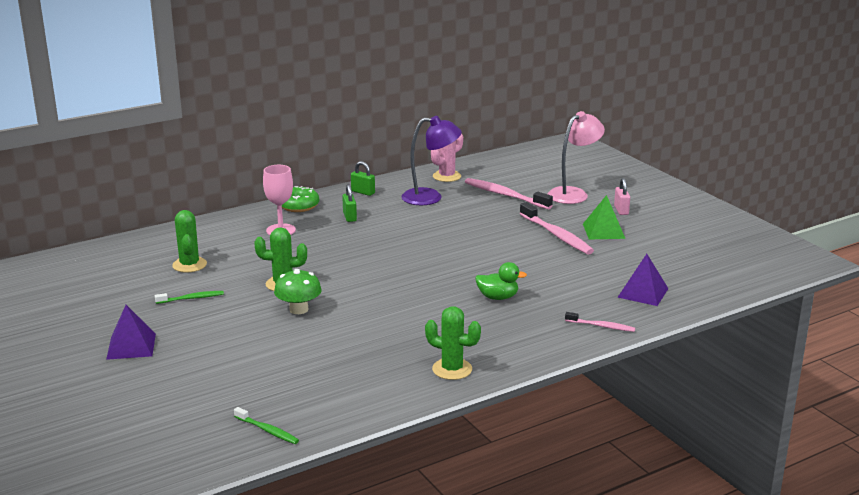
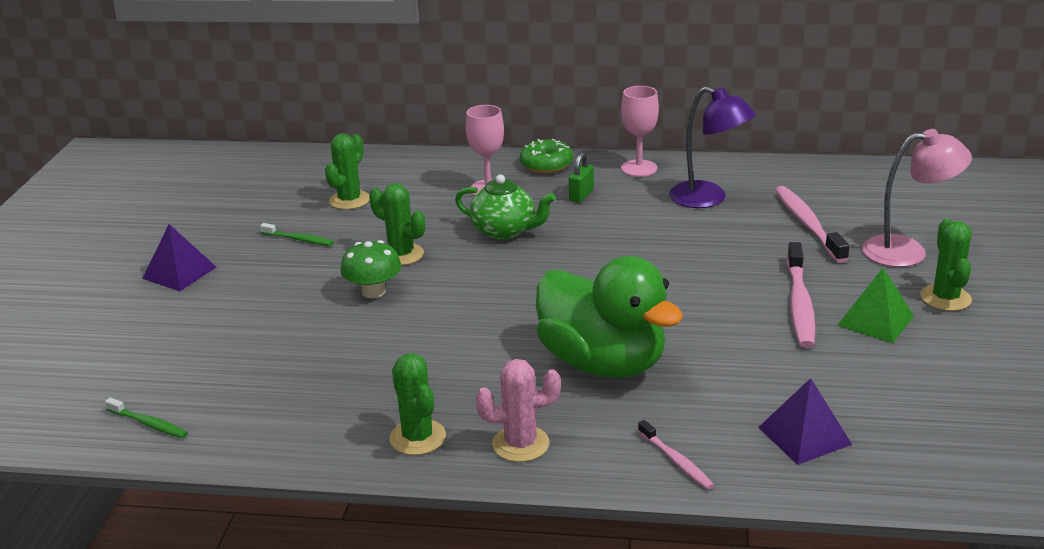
camera: 40 degrees right, 5 degrees up
green toothbrush [234,407,299,444] -> green toothbrush turned 45 degrees counterclockwise [105,398,188,438]
green padlock [351,161,375,196] -> pink goblet [621,86,659,177]
pink cactus [431,134,463,182] -> pink cactus moved to [476,359,561,462]
green duck [475,262,527,300] -> green duck [536,256,683,378], size x2.32
pink padlock [614,178,630,215] -> green cactus [920,219,972,311]
none -> green teapot [455,174,556,240]

